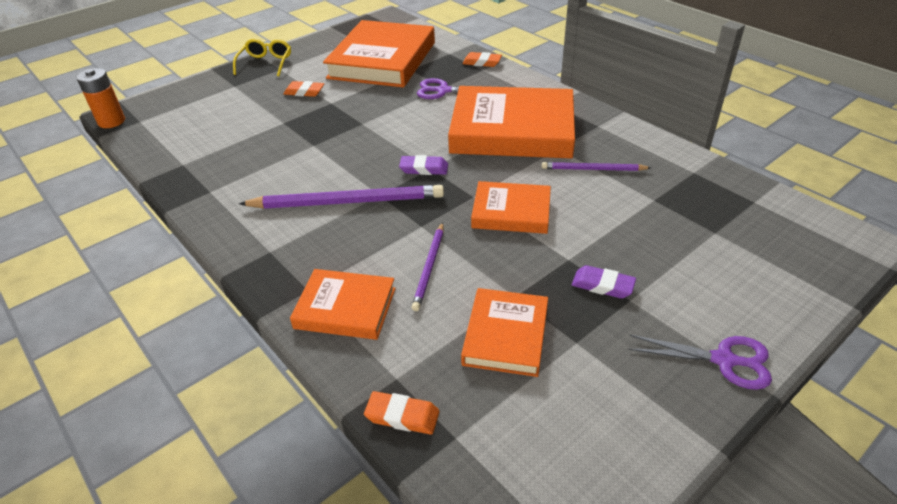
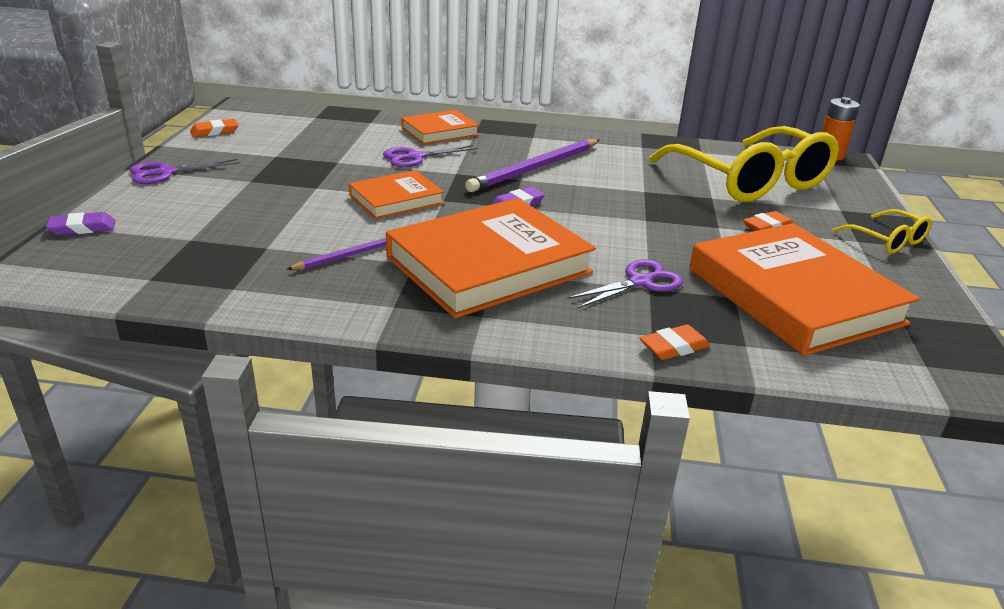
camera: 135 degrees right, 10 degrees down
orange eraser [364,391,440,435] -> orange eraser moved to [190,119,238,137]
purple pencil [411,222,443,311] -> purple scissors [383,145,478,167]
orange book [461,288,548,377] -> none
purple eraser [572,265,636,298] -> purple eraser moved to [46,212,115,235]
none -> yellow glasses [649,126,839,202]

